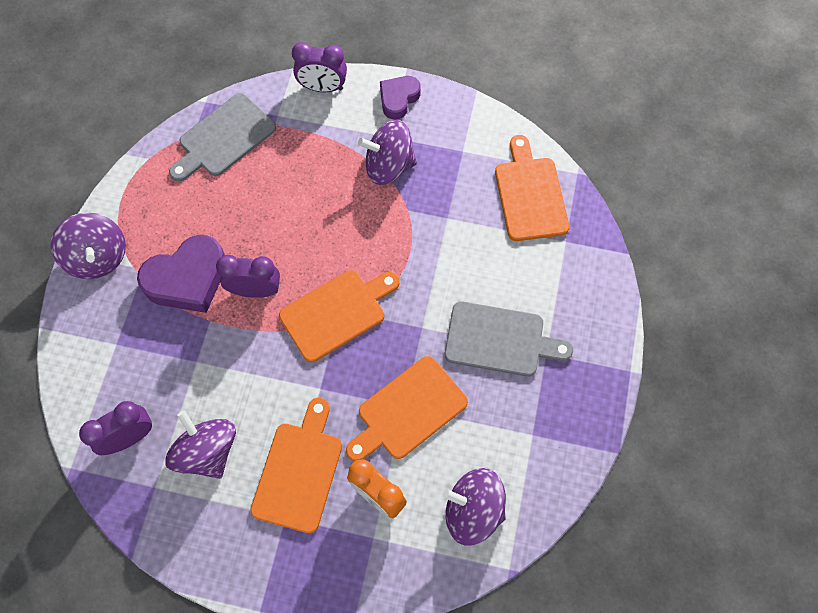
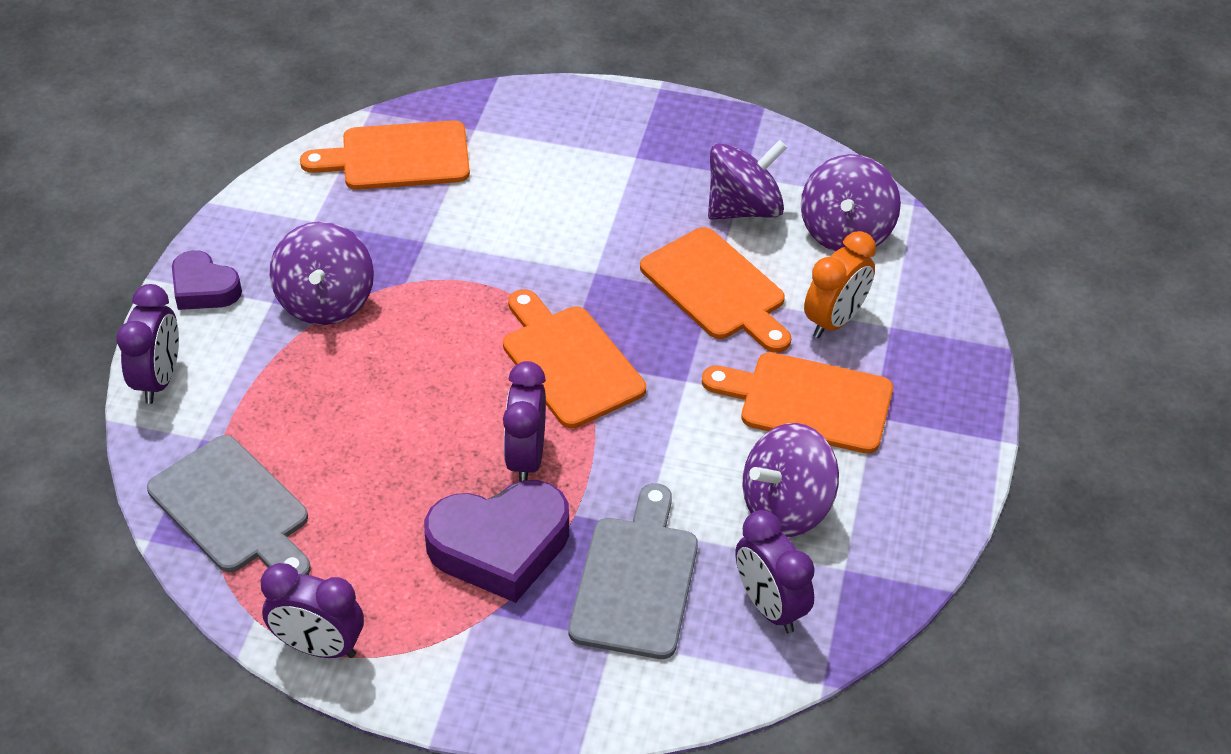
camera: 90 degrees left, 20 degrees down
purple spinning top [51,212,126,279] -> purple spinning top moved to [708,140,787,220]
purple heart [137,235,225,313] -> purple heart turned 105 degrees clockwise [424,480,569,603]
grey cutting board [445,301,573,376] -> grey cutting board moved to [568,483,698,659]
none -> purple clock [260,563,364,658]

